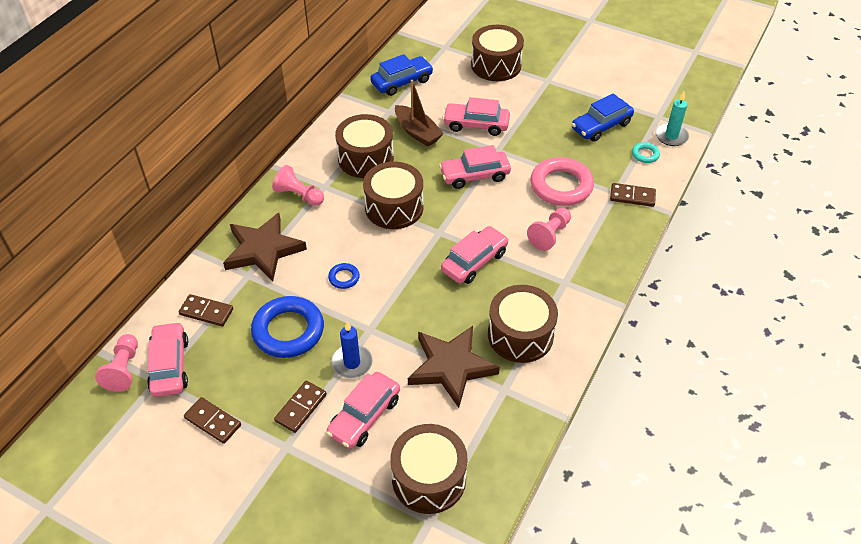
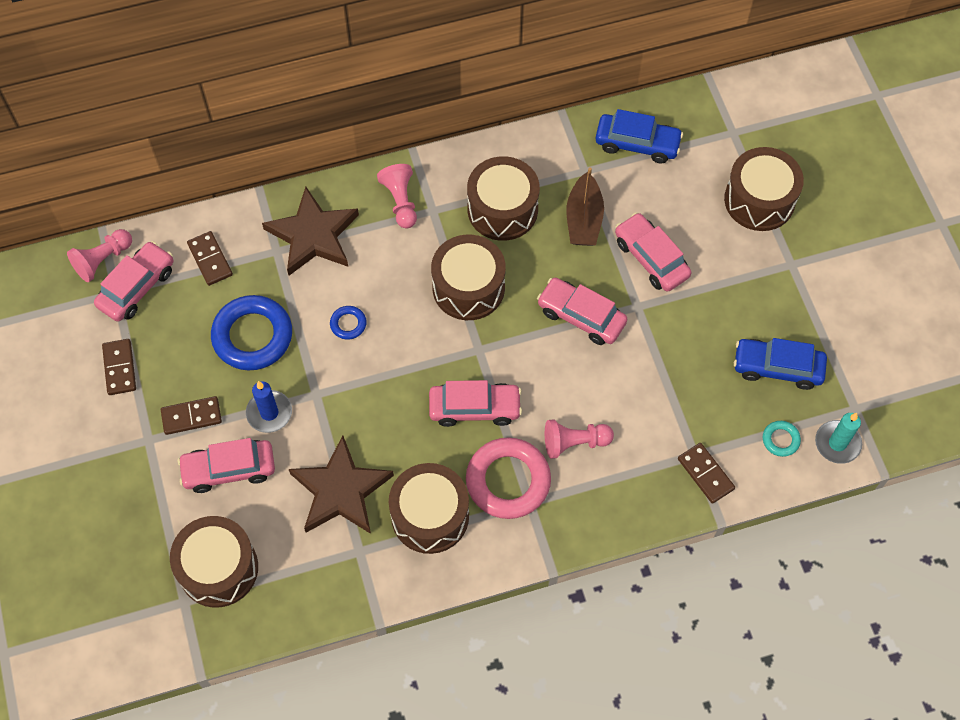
camera: 45 degrees right, 15 degrees up
pink ring [530,157,594,206] -> pink ring moved to [466,437,551,519]

